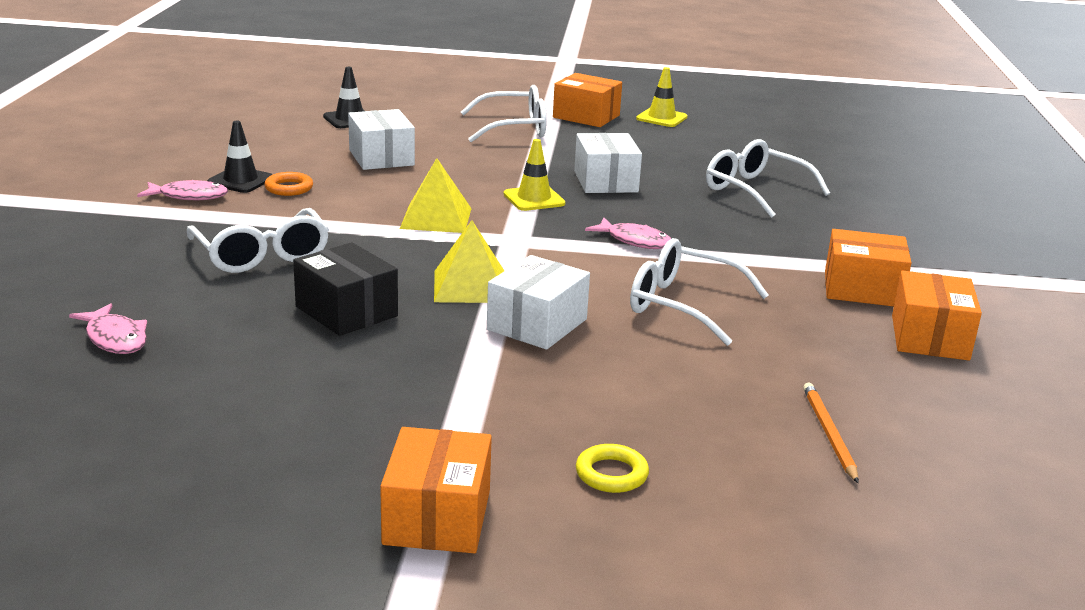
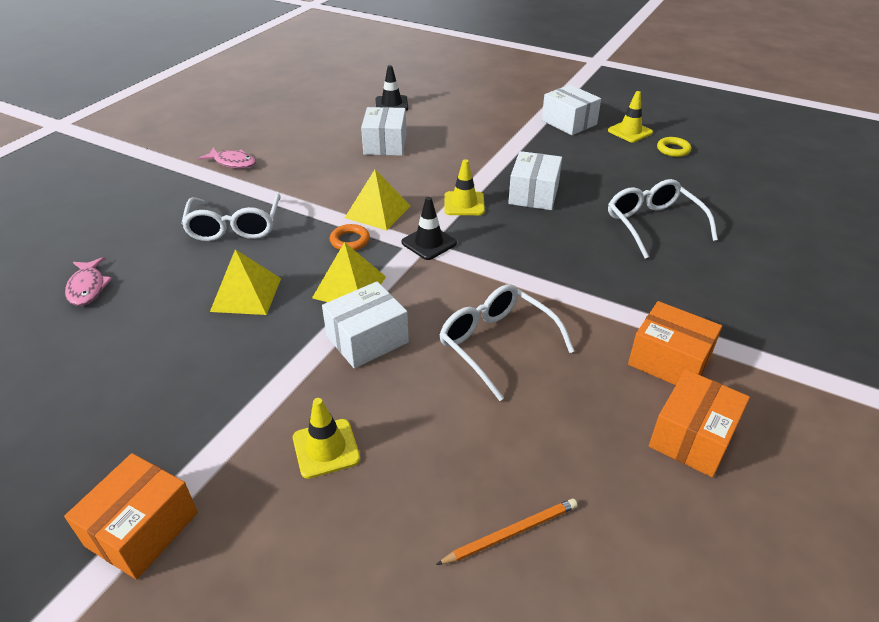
camera: 25 degrees right, 15 degrees up
black traffic cone [207,121,273,193] -> black traffic cone moved to [401,197,457,260]
orange ring [265,172,313,196] -> orange ring moved to [330,224,370,250]
black box [293,242,398,336] -> yellow pyramid [210,249,281,315]
white glasses [461,85,547,142] -> none
orange box [553,73,622,127] -> white box [542,85,601,135]
yellow ring [576,444,649,493] -> yellow ring moved to [657,137,691,157]
pink fish [585,218,671,249] -> none
orange pencil [803,383,859,483] -> orange pencil turned 45 degrees clockwise [436,498,578,565]
none -> yellow traffic cone [293,398,360,479]

